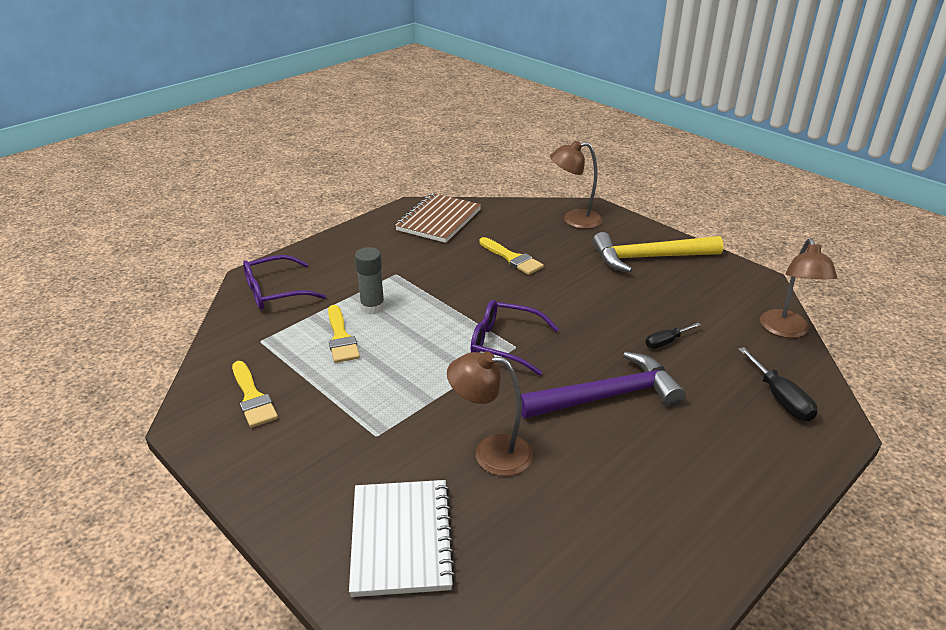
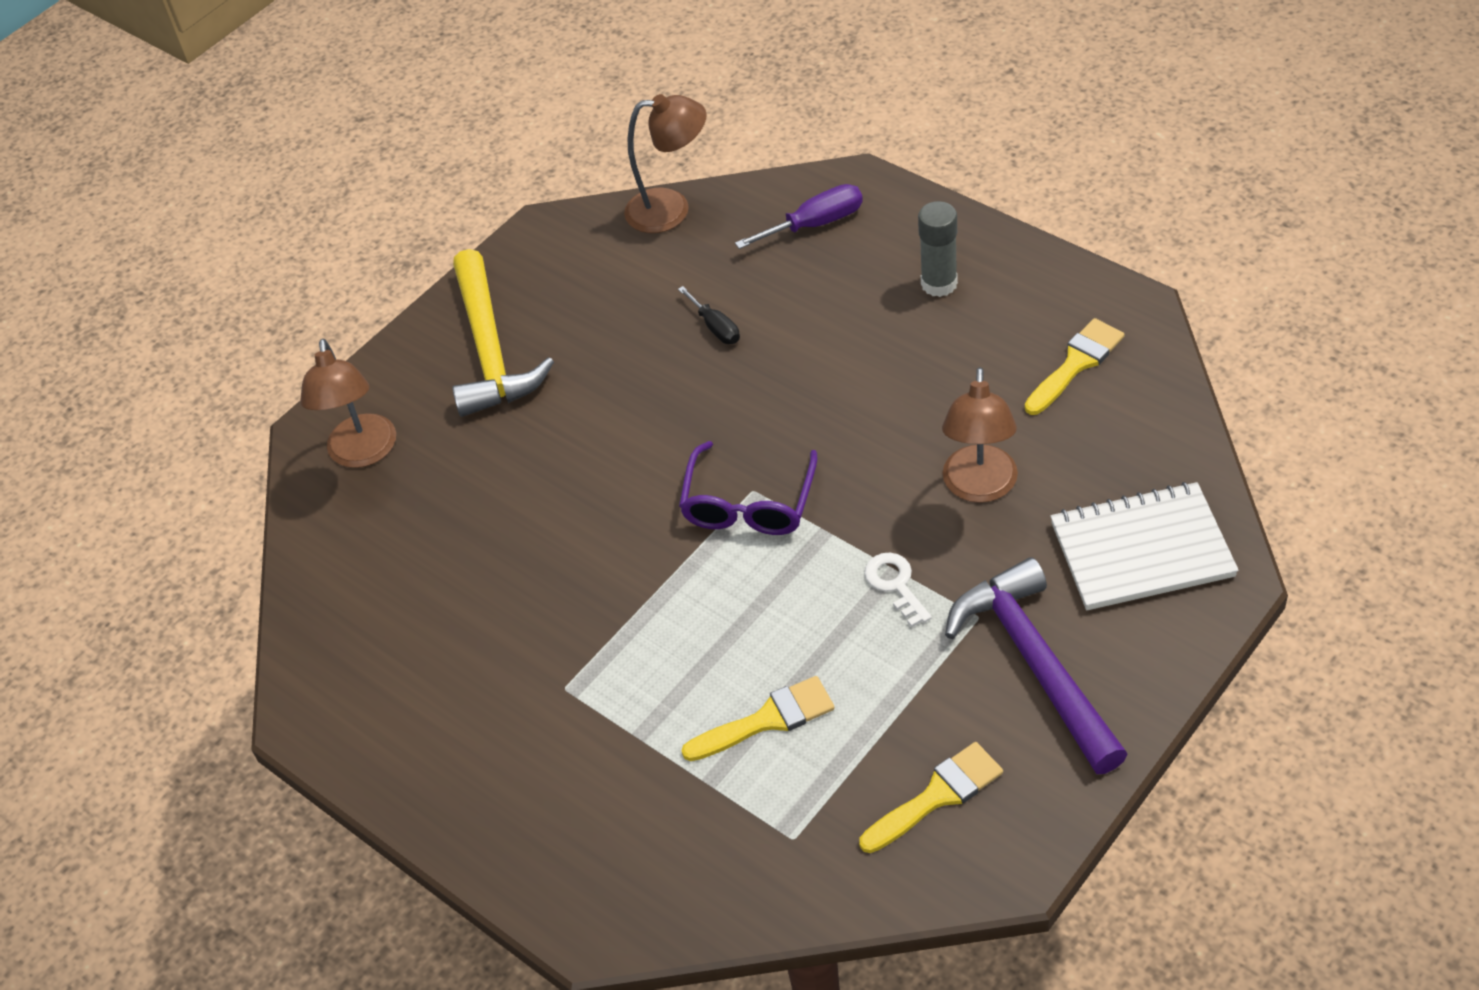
camera: 90 degrees left, 15 degrees up
purple glasses [243,255,326,310] -> none
grey glue stick [355,247,385,315] -> grey glue stick moved to [918,201,958,297]
brown notebook [395,193,481,243] -> none
yellow brush [479,237,544,275] -> yellow brush moved to [1025,318,1125,415]
purple hammer [521,352,685,418] -> purple hammer moved to [945,557,1128,774]
black screwdriver [738,347,817,421] -> purple screwdriver [735,184,863,249]
none -> white key [864,553,932,627]

